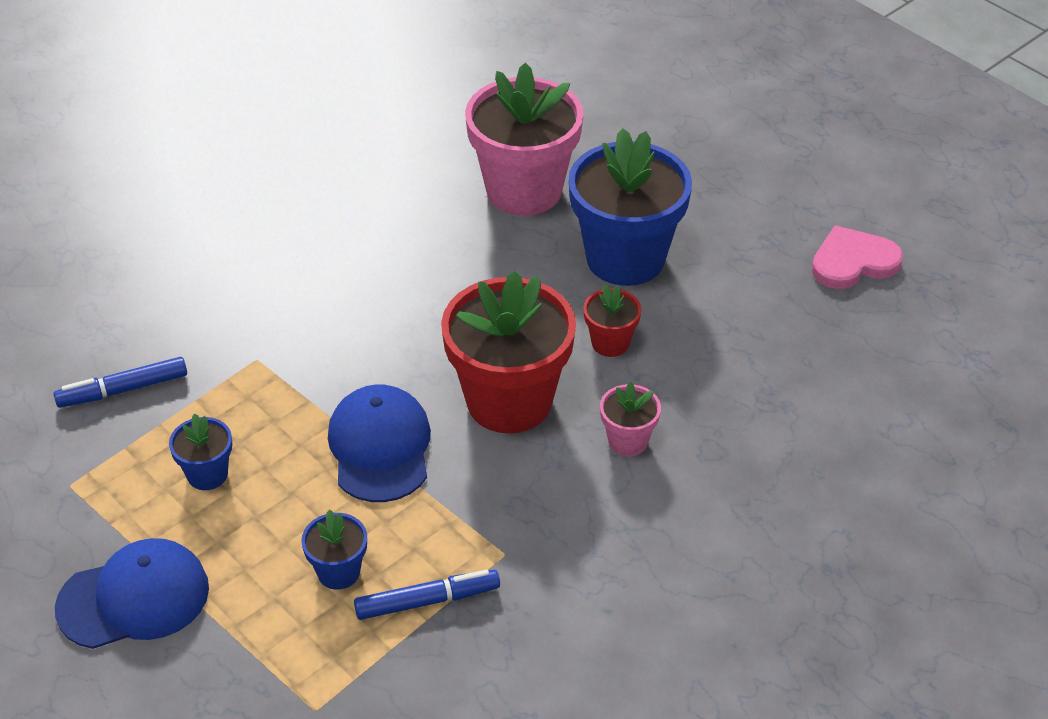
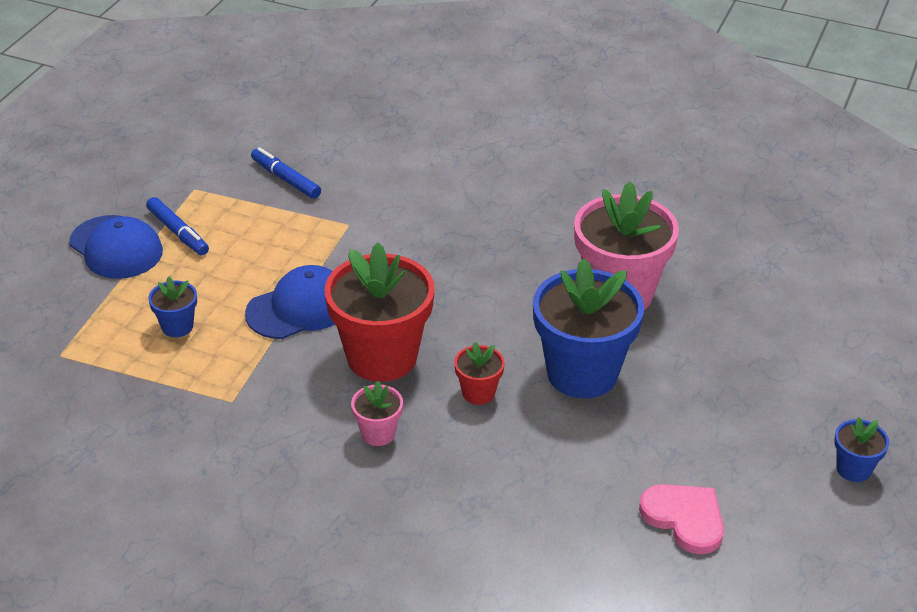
camera: 65 degrees right, 5 degrees down
blue flower pot [169,413,232,490] -> blue flower pot moved to [834,417,889,482]
blue marker [354,570,500,620] -> blue marker moved to [146,197,209,255]

